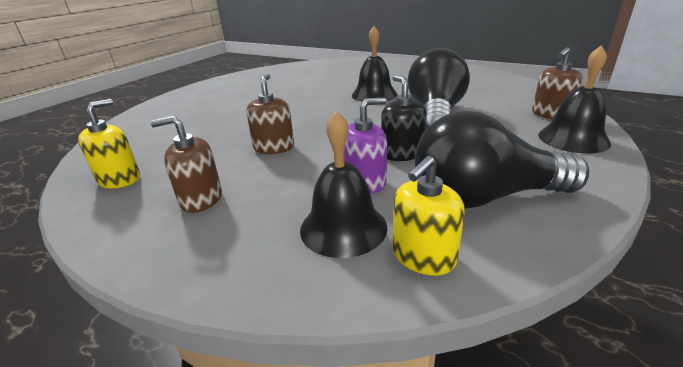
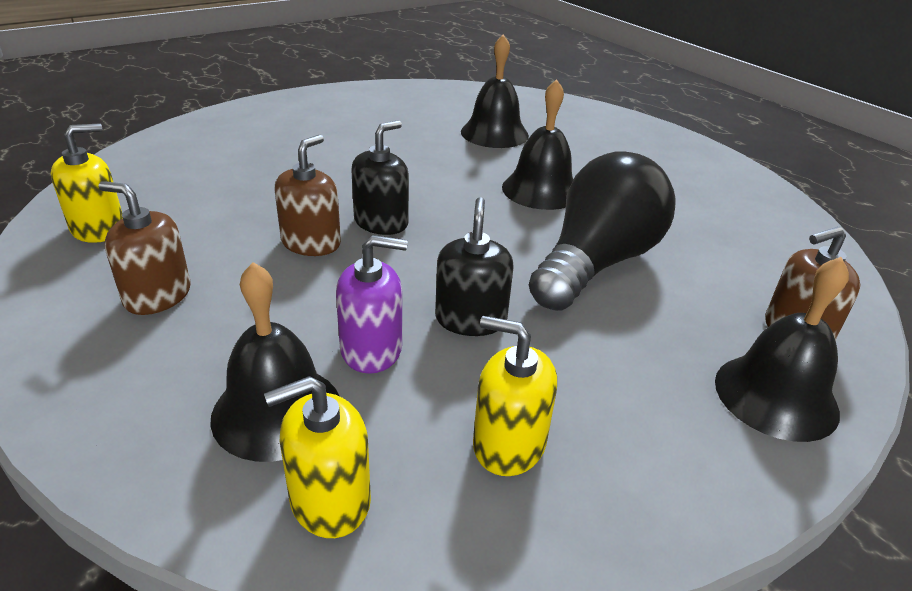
camera: 20 degrees right, 5 degrees up
black light bulb [415,111,589,209] -> yellow soap dispenser [473,316,557,476]
none -> black soap dispenser [351,120,409,235]
none -> black bell [461,34,529,148]

